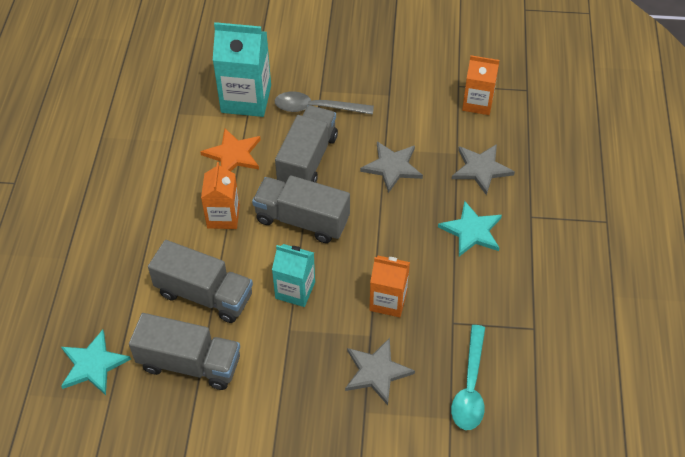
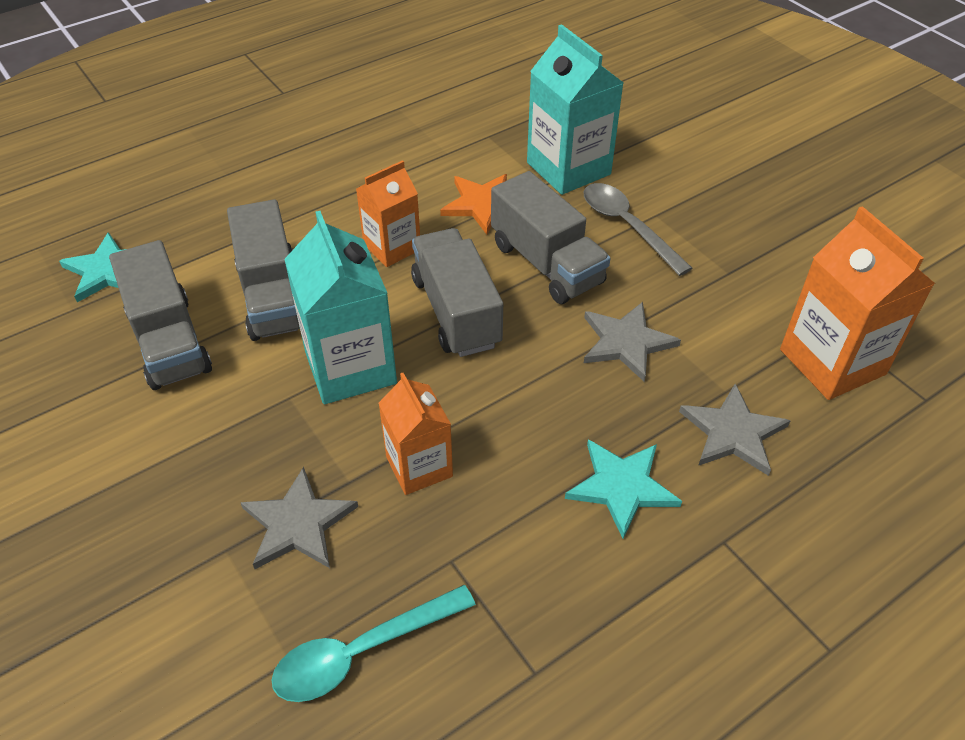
camera: 50 degrees right, 5 degrees down
turquoise carton [272,244,315,307] -> turquoise carton [284,211,397,404], size x1.59
grey truck [275,105,338,183] -> grey truck turned 75 degrees clockwise [491,171,611,304]
orange carton [462,55,499,115] -> orange carton [780,206,935,400], size x1.59

